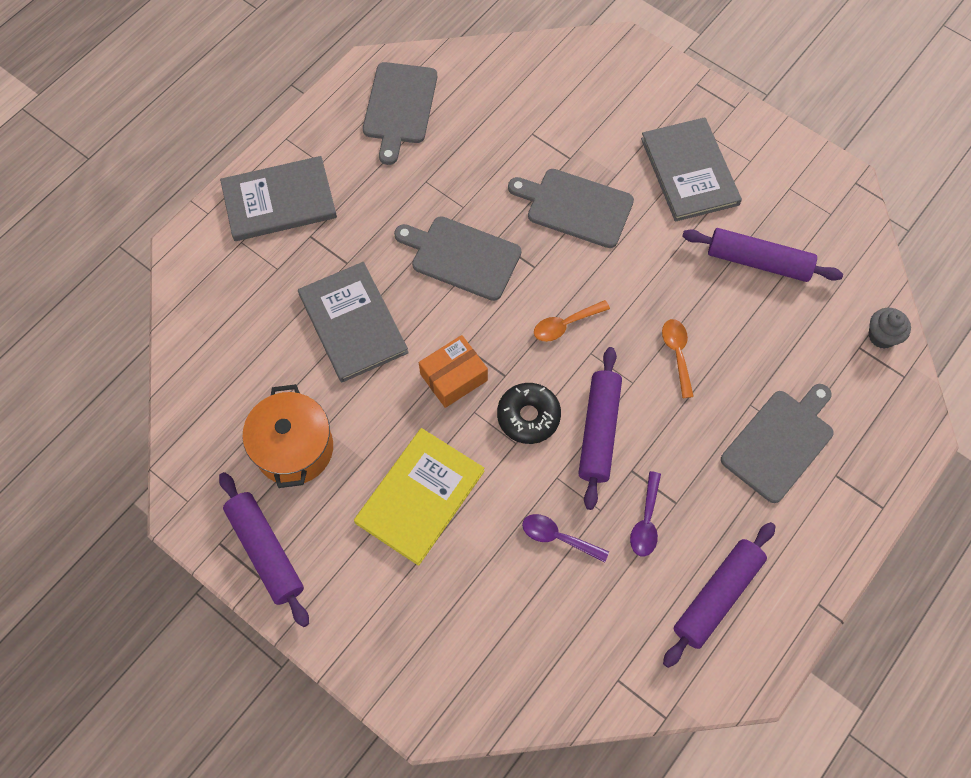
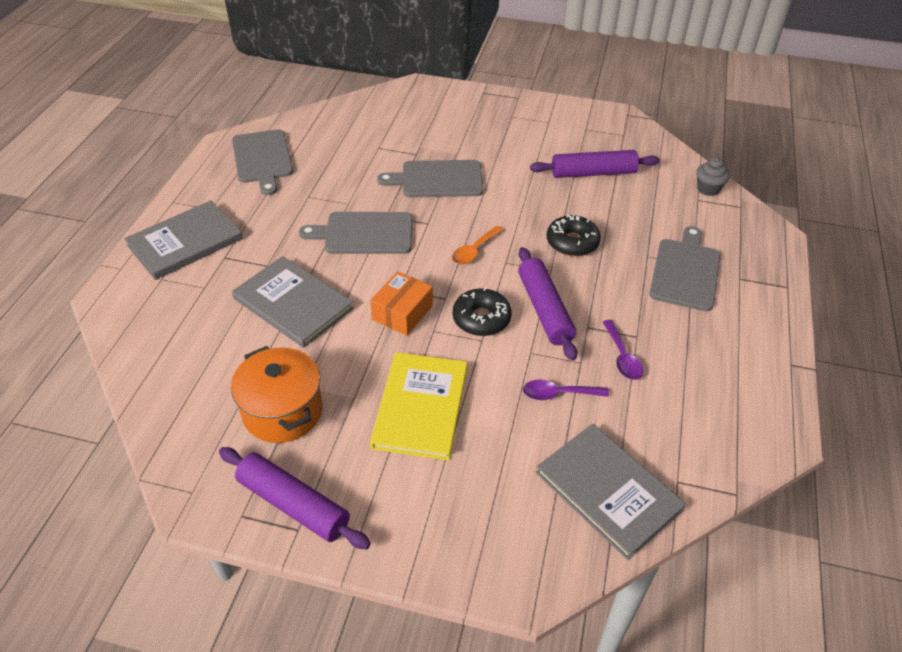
camera: 25 degrees left, 20 degrees down
grey book [641,117,742,222] -> grey book moved to [536,424,686,560]
orange spoon [662,319,694,398] -> black donut [547,214,601,257]
purple rolling pin [663,522,776,668] -> none

